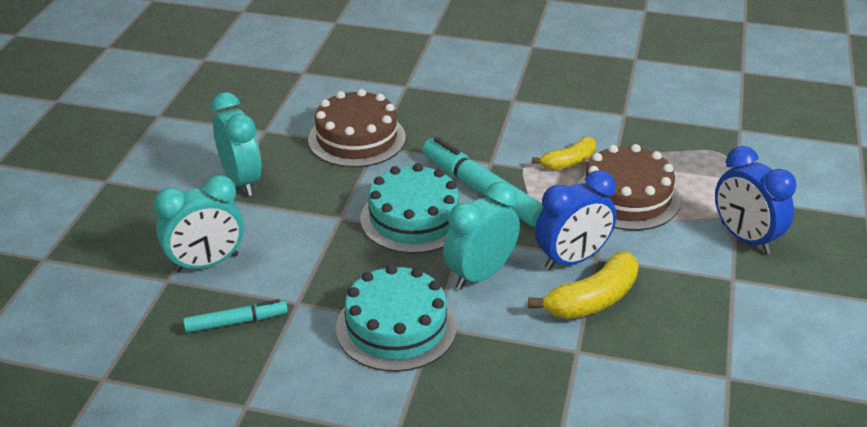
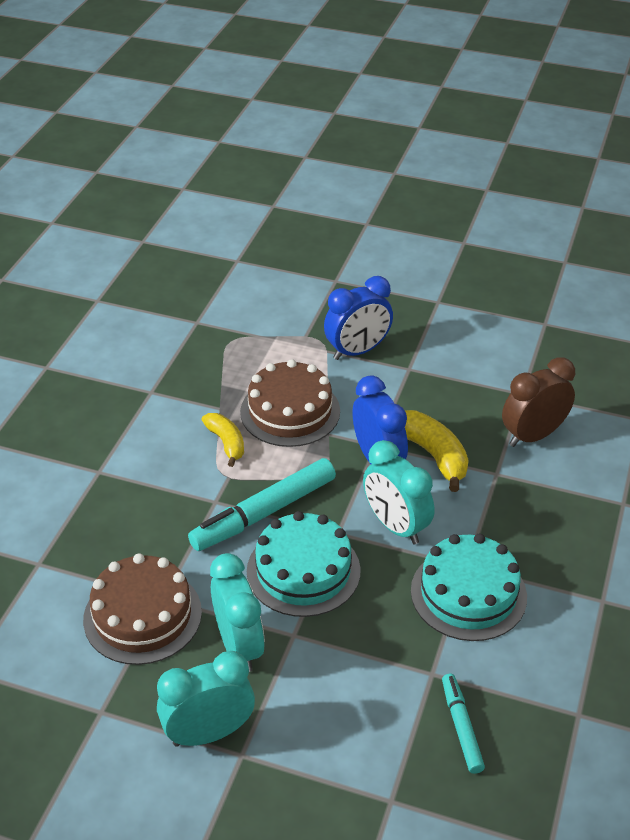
camera: 85 degrees left, 5 degrees up
turquoise clock [154,175,244,273] -> turquoise clock moved to [210,553,265,672]
none -> brown clock [502,357,575,447]

